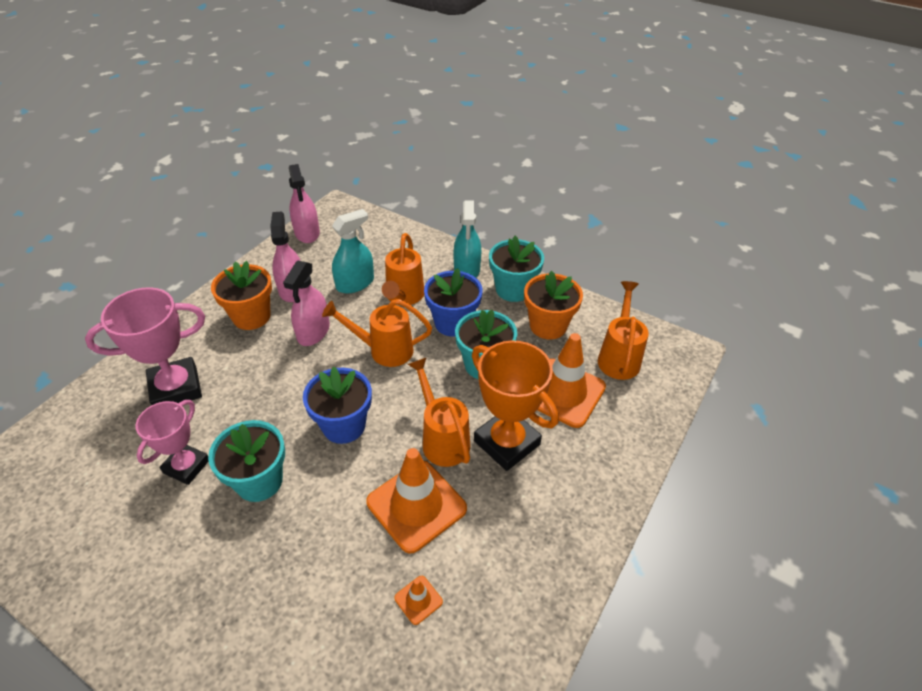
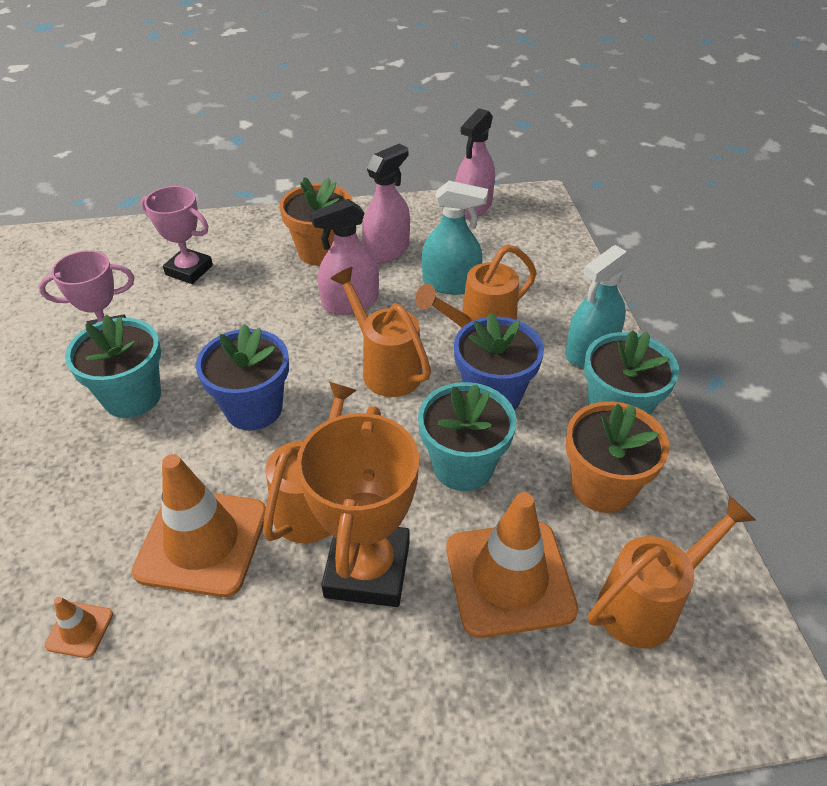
camera: 50 degrees right, 0 degrees up
pink trophy [85,287,205,405] -> pink trophy [141,186,213,284], size x0.65

